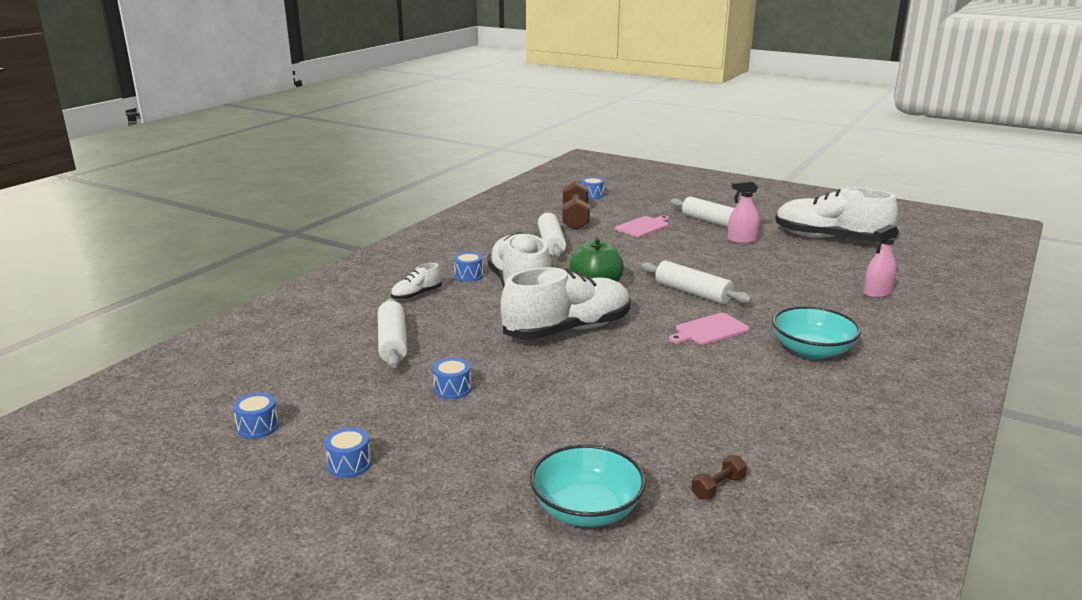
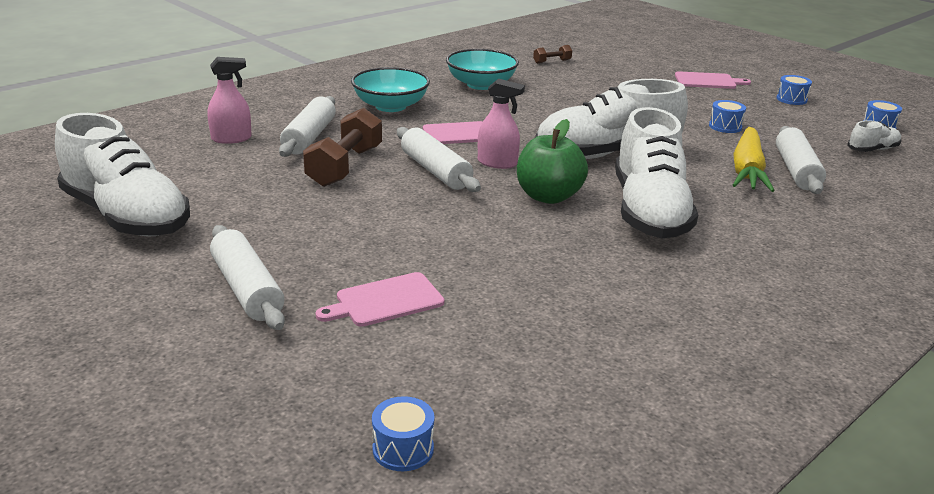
camera: 165 degrees left, 5 degrees up
white shoe [391,263,442,300] -> white shoe moved to [847,120,901,152]
blue drum [454,252,483,282] -> none
turquoise bowl [530,444,646,527] -> turquoise bowl moved to [446,49,519,90]
white rolling pin [538,213,566,257] -> white rolling pin moved to [279,96,336,157]
brown dumbbell [562,180,590,230] -> brown dumbbell moved to [303,108,382,187]
pink spray bottle [727,180,759,244] -> pink spray bottle moved to [478,79,525,169]
none -> pink cutting board [675,71,751,89]
none -> yellow carrot [733,127,775,192]

